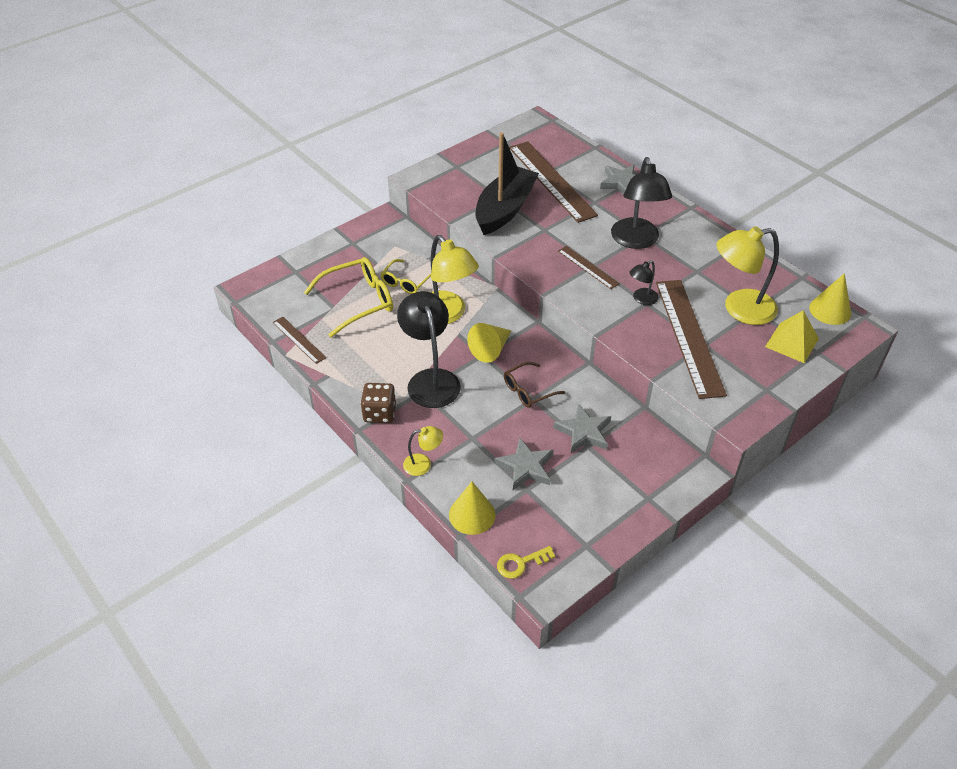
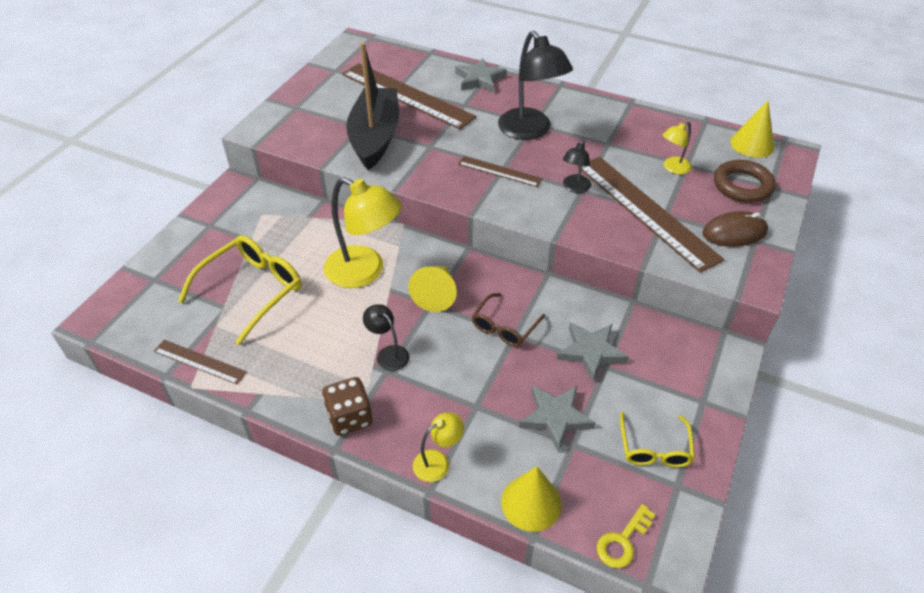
camera: 25 degrees left, 0 degrees up
yellow glasses [380,259,431,294] -> yellow glasses moved to [620,412,695,467]
black lamp [397,291,461,408] -> black lamp [363,304,410,371], size x0.49
yellow lamp [716,226,779,325] -> yellow lamp [663,122,692,174], size x0.49
yellow pyramid [765,310,819,363] -> brown ring [714,160,776,203]
none -> brown mouse [702,211,768,247]

